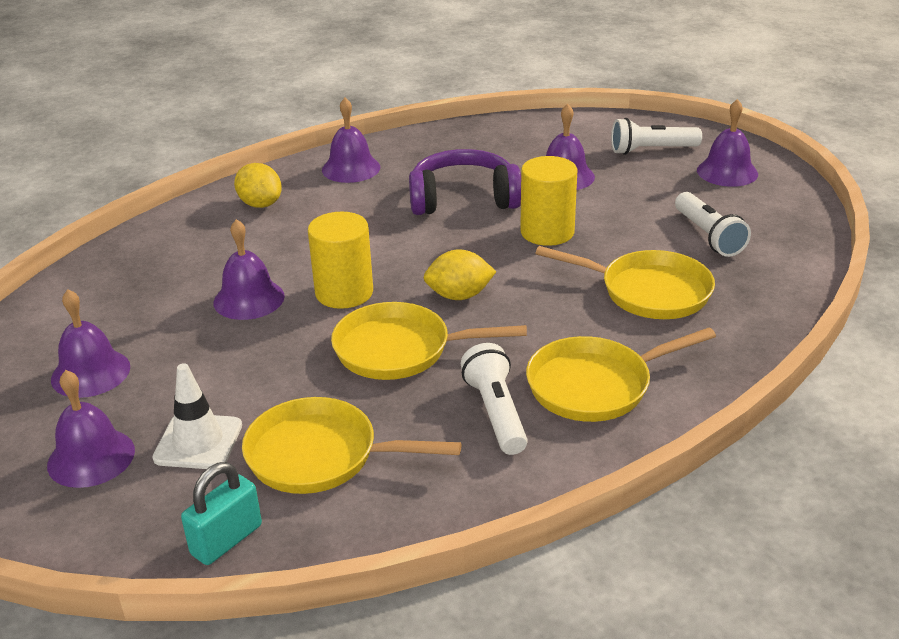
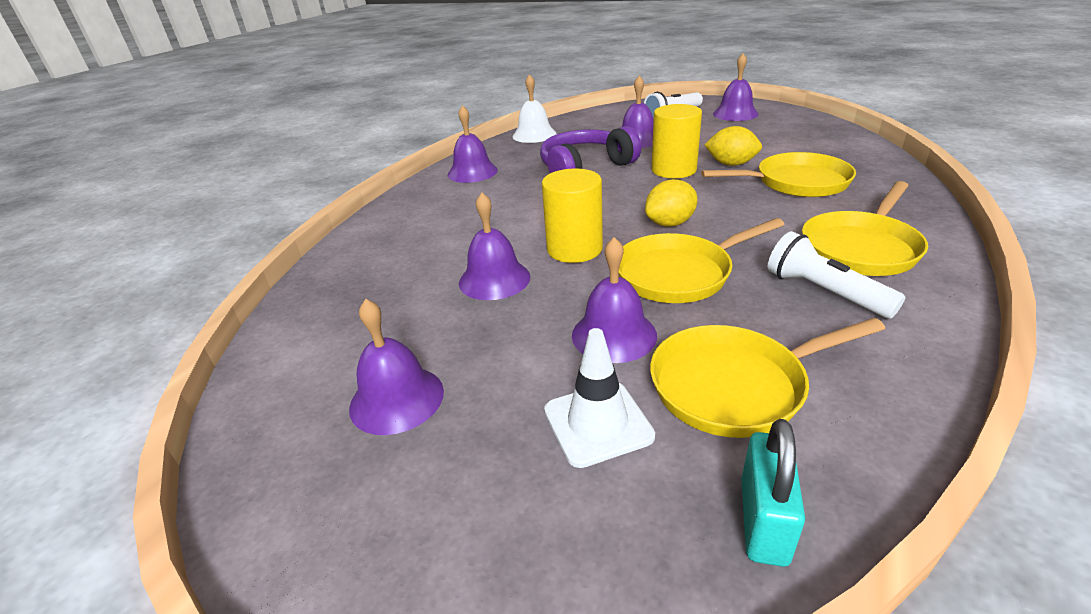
camera: 25 degrees left, 0 degrees up
purple bell [47,370,135,488] -> purple bell moved to [572,237,657,363]
yellow lemon [234,163,282,208] -> yellow lemon moved to [704,126,762,166]
white flashlight [675,192,751,257] -> none
none -> white bell [512,74,556,143]

